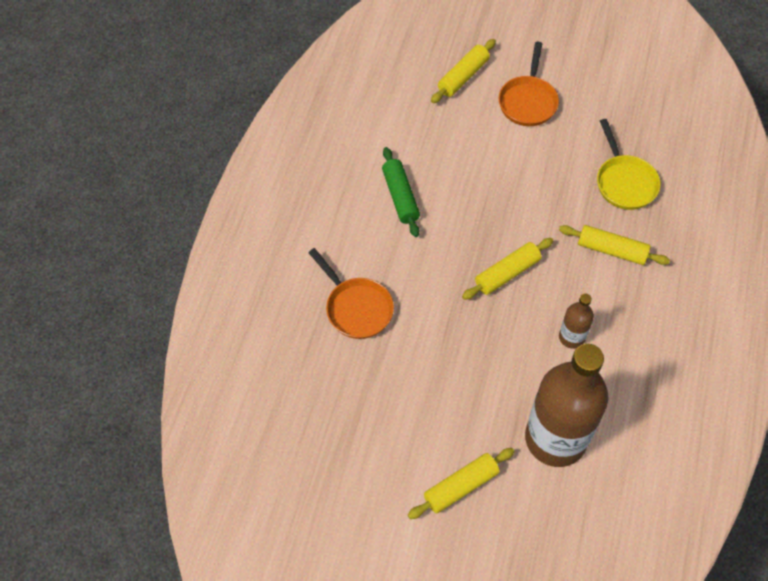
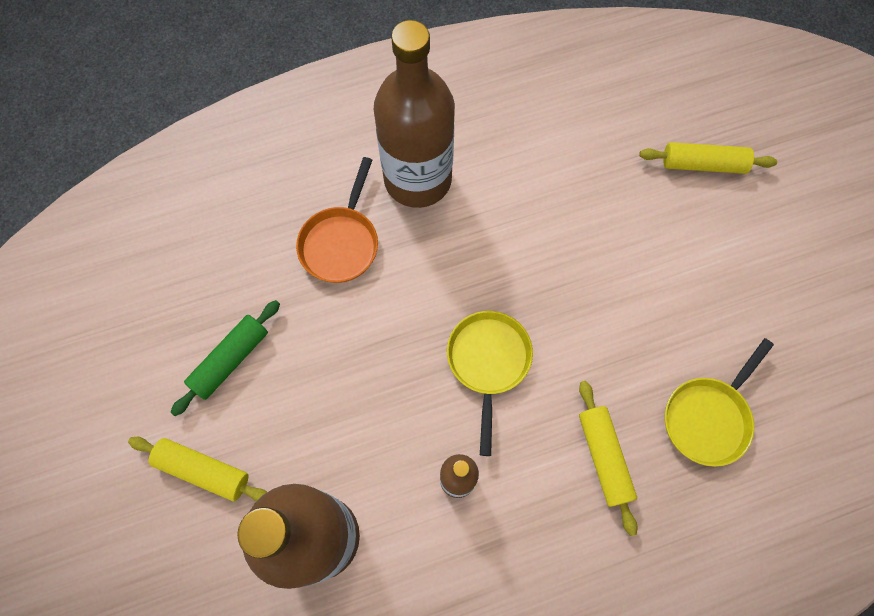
camera: 55 degrees right, 10 degrees up
green rolling pin [382,147,420,237] -> green rolling pin moved to [170,300,280,416]
yellow rolling pin [462,238,553,300] -> yellow pan [447,311,533,456]
orange pan [499,42,559,126] -> none
none -> brown bottle [374,20,455,208]

